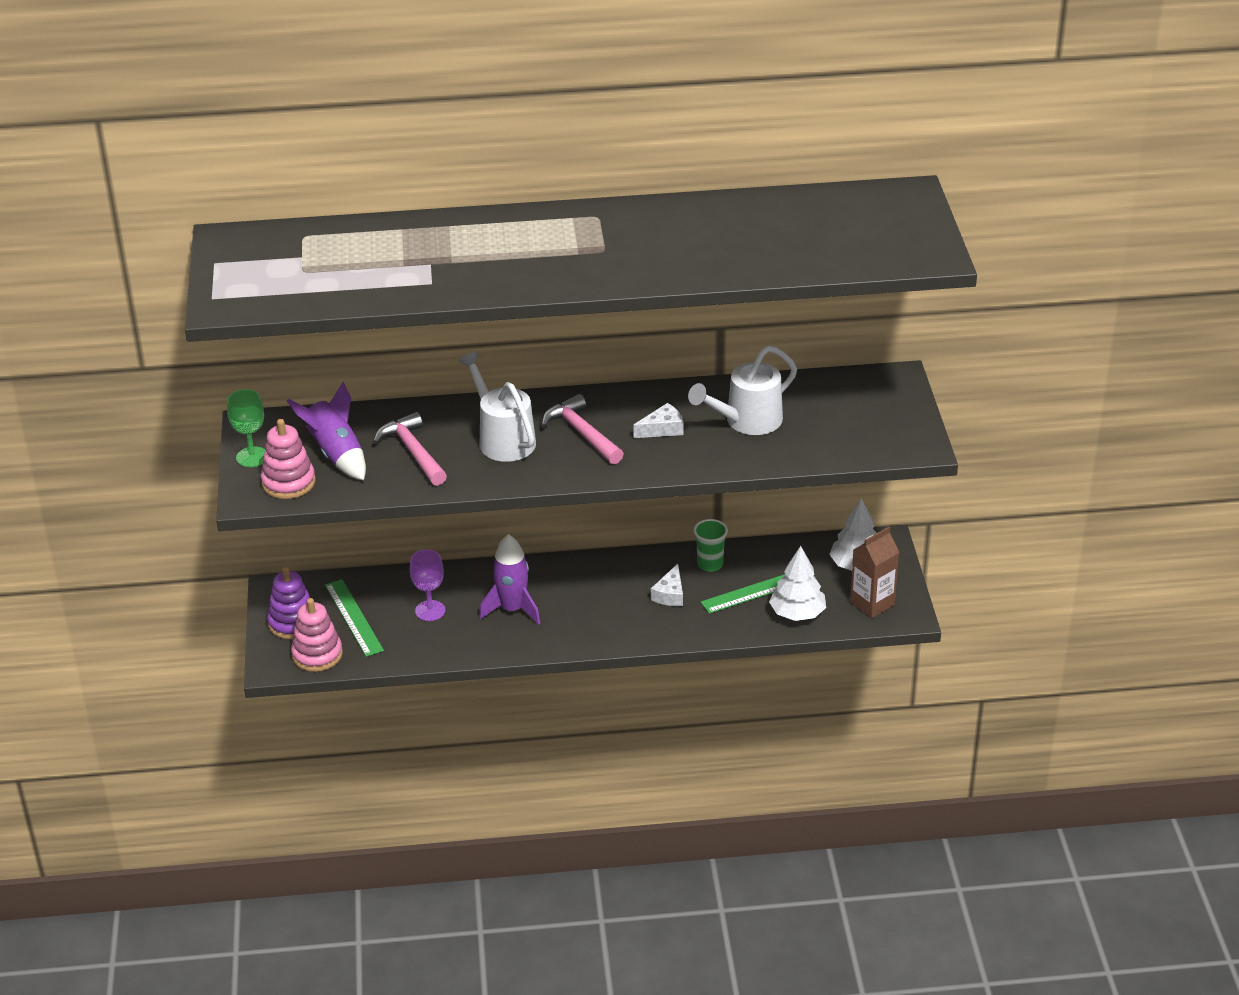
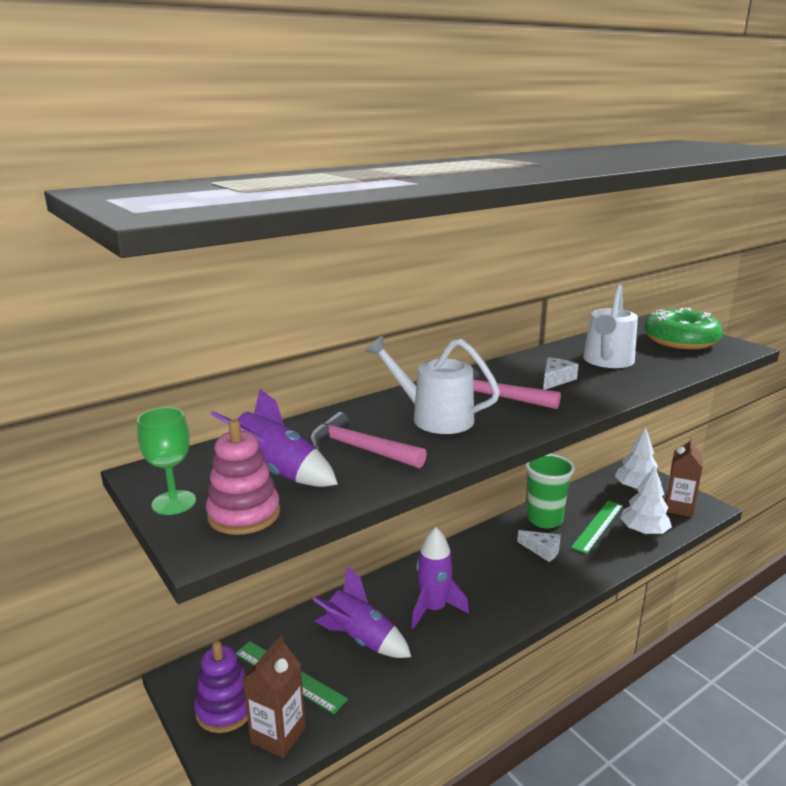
camera: 30 degrees left, 15 degrees down
pink stacking toy [291,598,343,672] -> brown carton [243,635,306,758]
purple goblet [410,549,445,621] -> purple rocket [312,566,411,658]
white cheese [651,564,683,606] -> white cheese turned 45 degrees counterclockwise [517,530,561,562]
green cup [694,519,728,572] -> green cup [525,453,575,529], size x1.63
none -> green donut [644,308,723,349]

